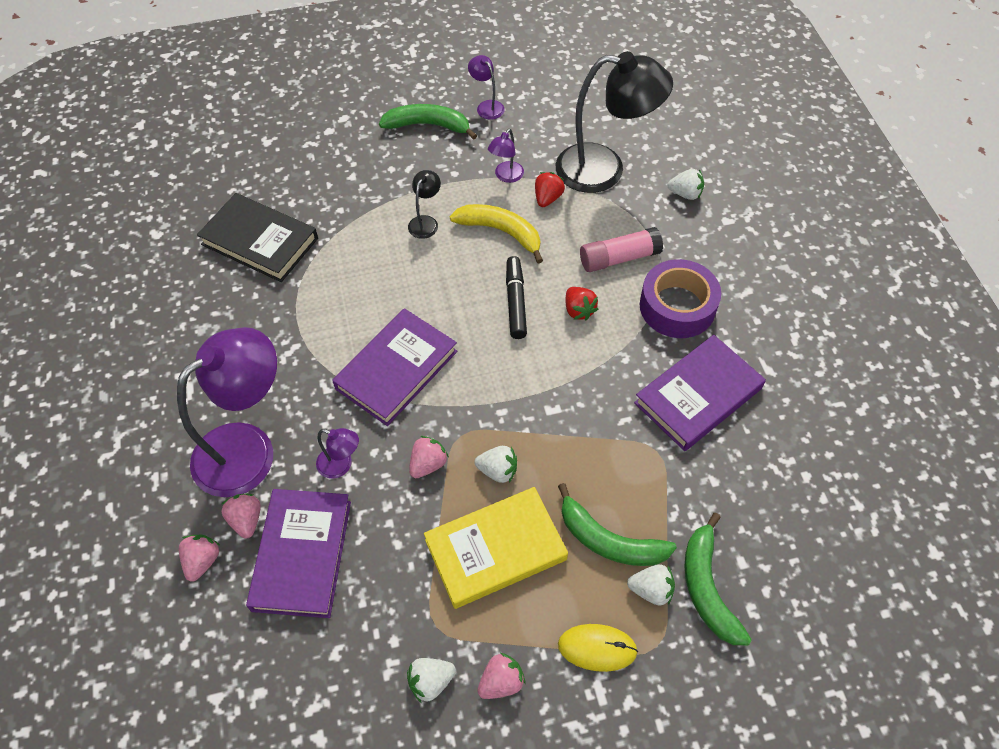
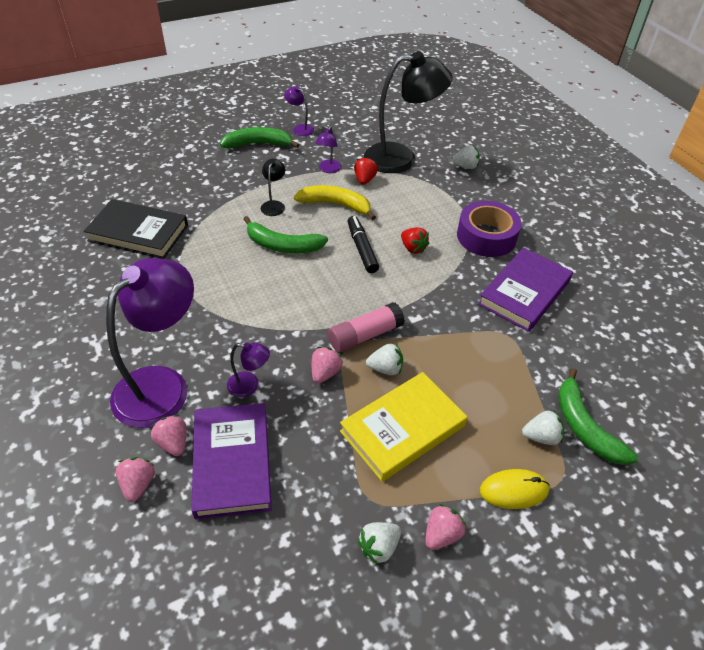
camera: 15 degrees left, 10 degrees down
purple book [332,308,457,426] -> none
green banana [558,483,677,566] -> green banana moved to [243,216,328,253]
pink glue stick [580,227,663,272] -> pink glue stick moved to [328,302,405,353]

